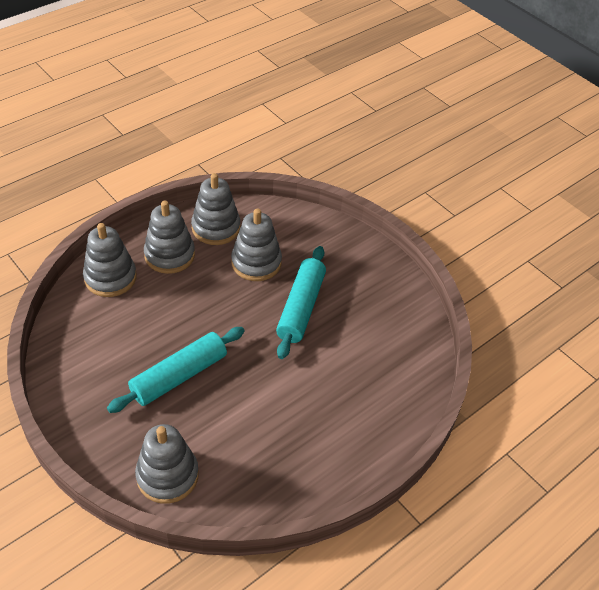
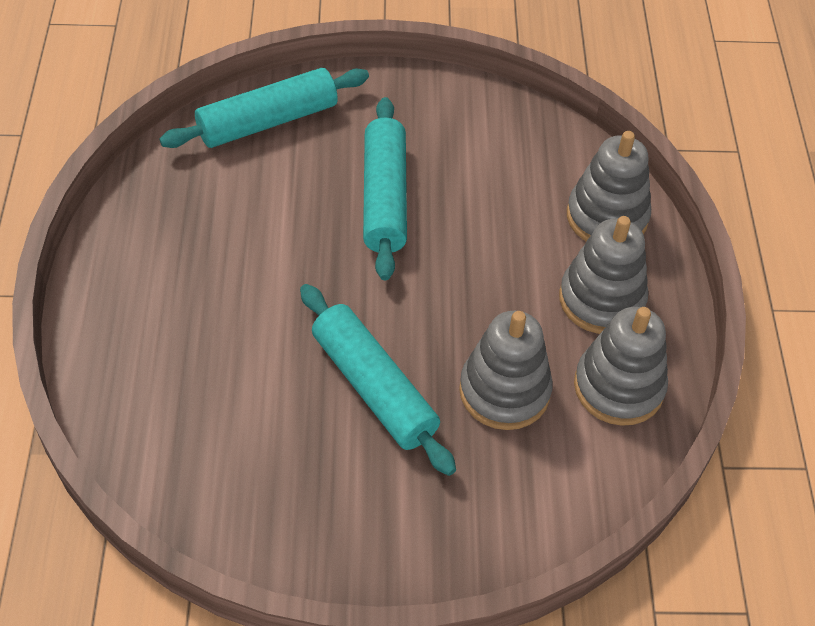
camera: 130 degrees right, 5 degrees up
grey stacking toy [135,424,199,504] -> turquoise rolling pin [159,68,369,148]

